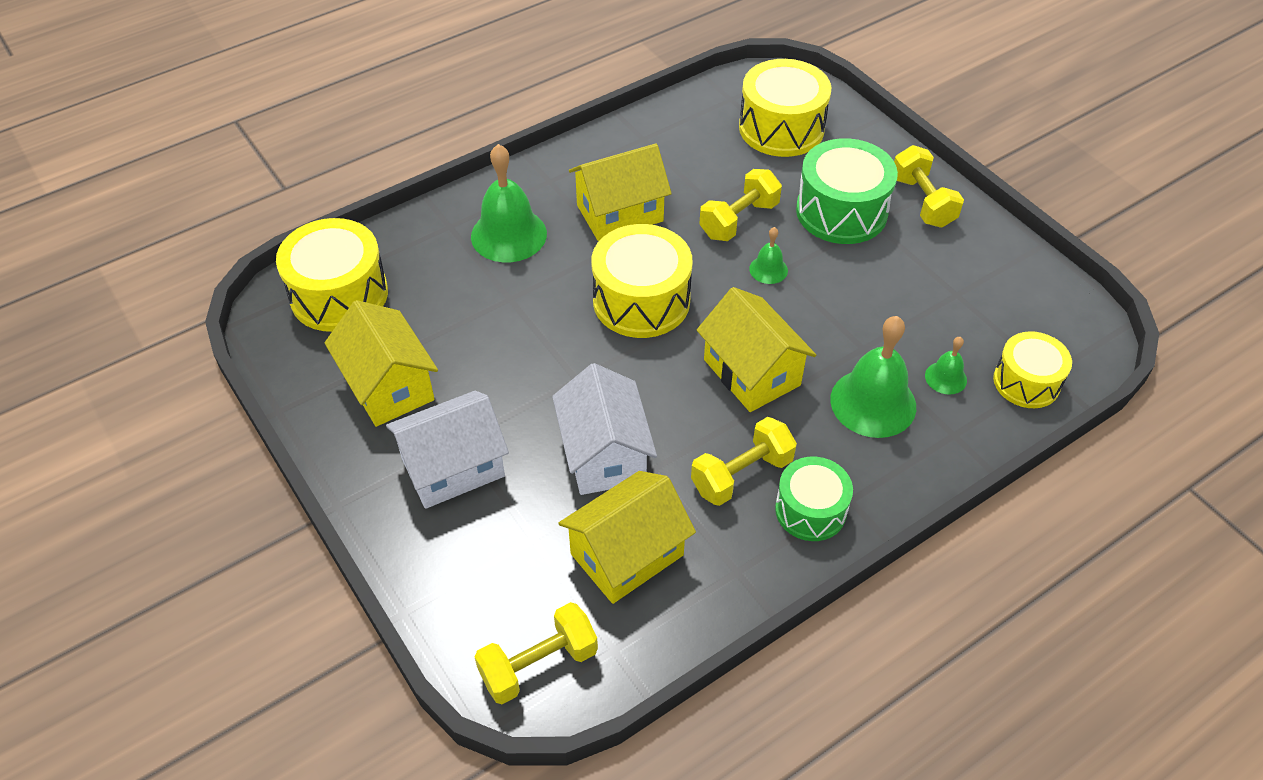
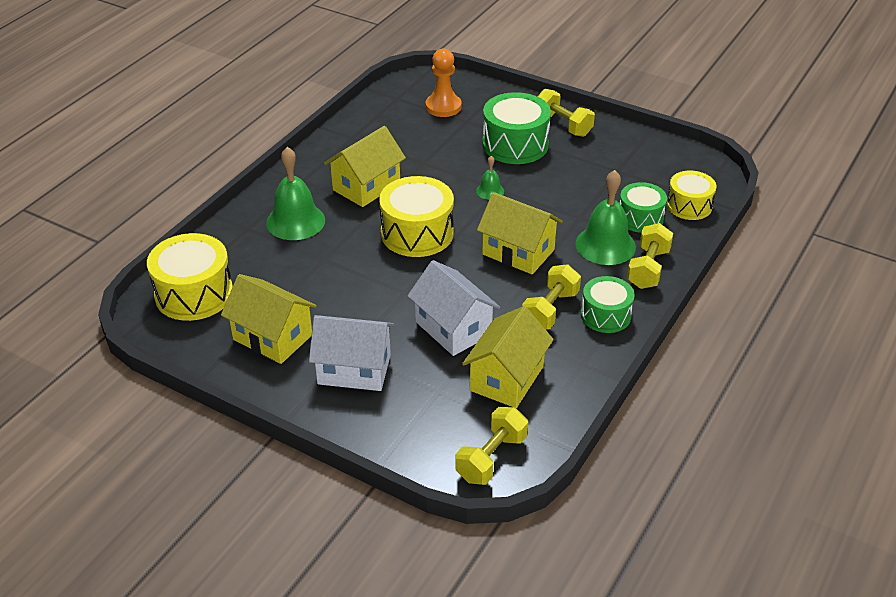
camera: 25 degrees left, 10 degrees down
white house [386,390,509,509] -> white house turned 60 degrees clockwise [309,315,394,391]
yellow dumbbell [699,169,782,241] -> yellow dumbbell moved to [627,223,673,289]
yellow drum [739,59,831,157] -> orange pawn [426,49,462,117]
green bell [925,337,967,395] -> green drum [620,182,667,233]

